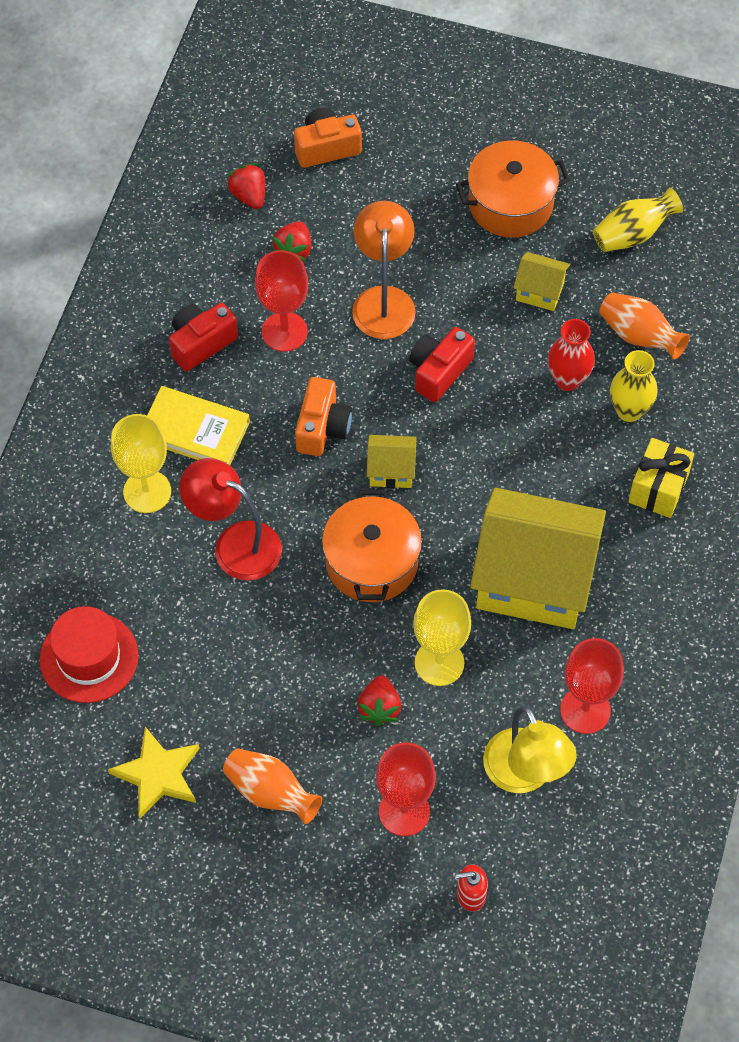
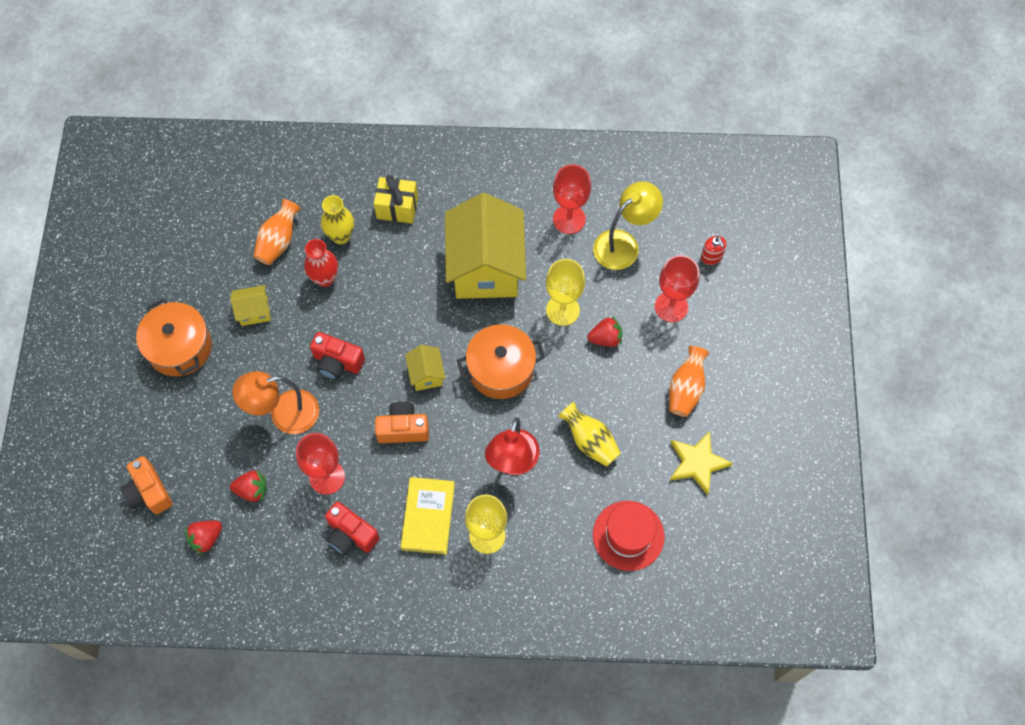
camera: 105 degrees left, 5 degrees up
yellow house [513,252,570,311] -> yellow house turned 75 degrees clockwise [230,285,271,326]
yellow vase [593,187,683,252] -> yellow vase moved to [558,402,621,467]

